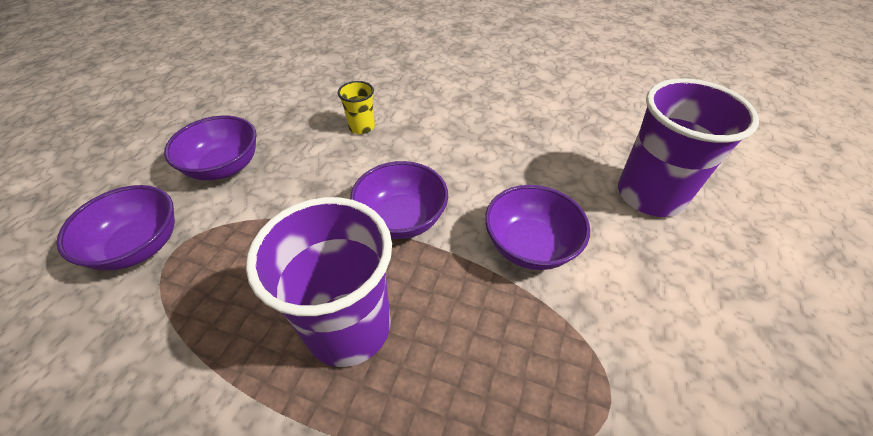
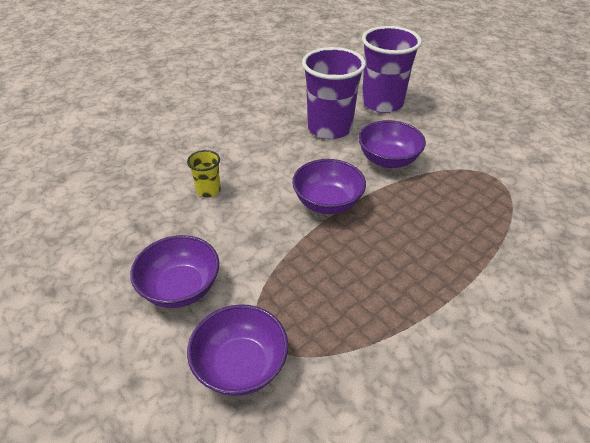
camera: 60 degrees left, 5 degrees down
purple cup [246,197,392,367] -> purple cup moved to [302,47,366,139]

